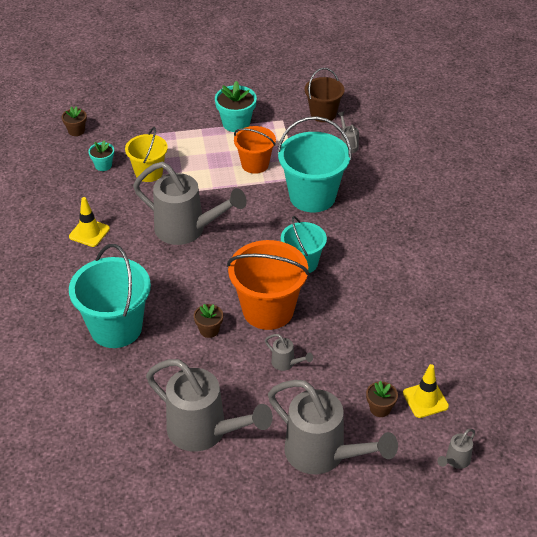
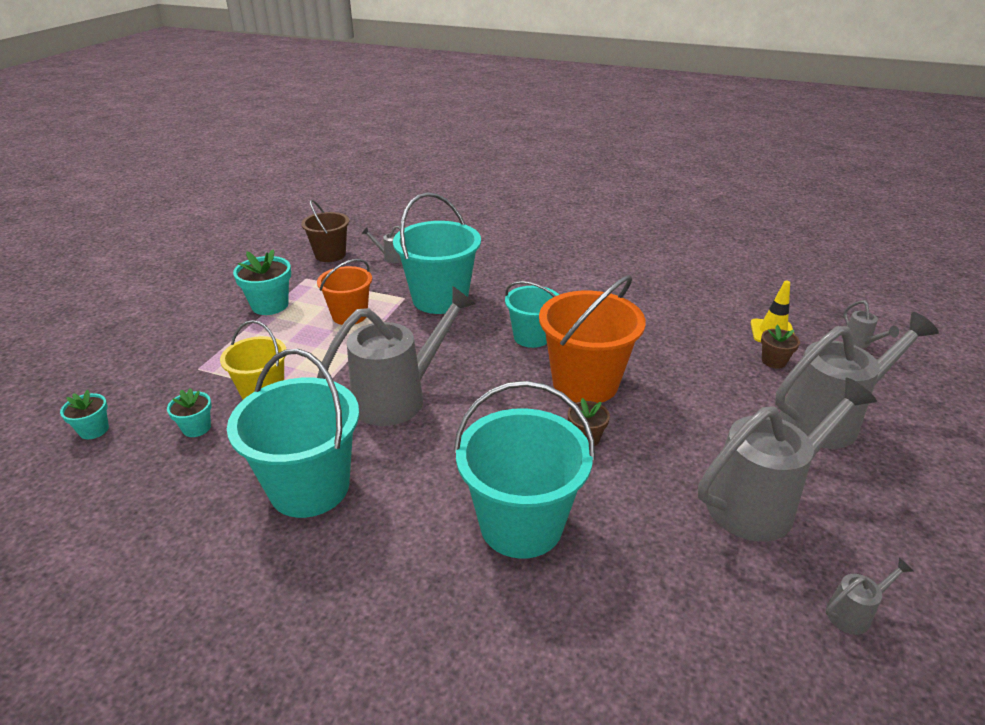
camera: 60 degrees left, 10 degrees down
brown flower pot [62,107,87,136] -> turquoise flower pot [60,390,109,439]
yellow traffic cone [69,197,110,247] -> turquoise bucket [227,349,359,518]
grey watering can [265,334,313,371] -> grey watering can moved to [826,558,914,635]

